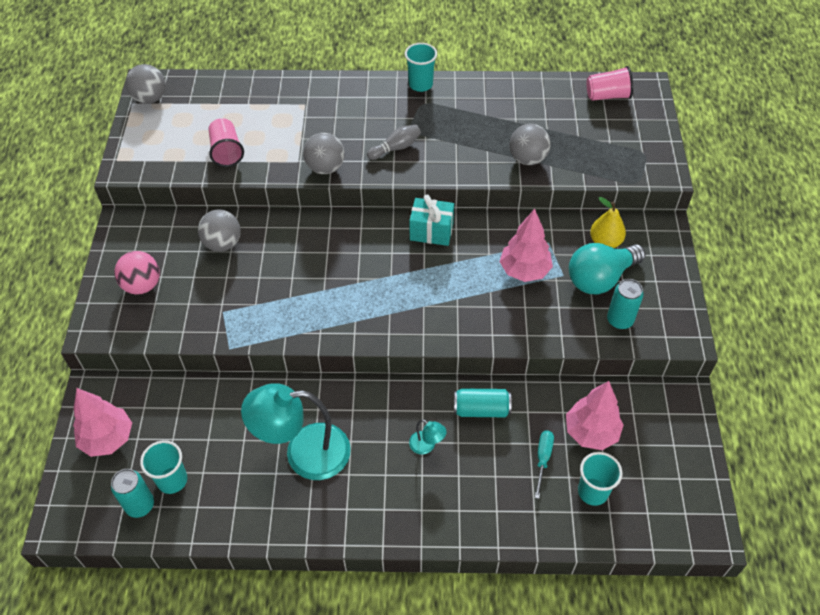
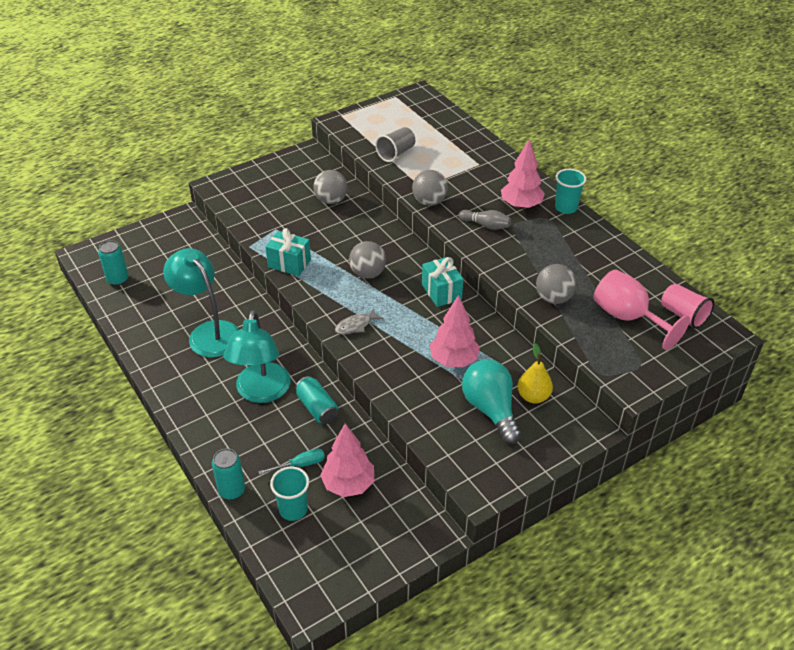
camera: 55 degrees right, 10 degrees down
pink tree [73,388,132,457] -> pink tree moved to [501,139,545,209]
pink ball [114,251,160,294] -> none
grey ball [125,64,166,104] -> grey ball moved to [349,241,386,279]
turquoise cup [140,440,187,494] -> none
pink cup [208,118,244,167] -> grey cup [375,127,415,162]
turquoise lamp [409,419,447,454] -> turquoise lamp [223,310,291,403], size x2.41
turquoise light bulb [569,243,646,294] -> turquoise light bulb turned 45 degrees clockwise [462,359,521,444]
turquoise can [607,279,644,329] -> turquoise can moved to [212,448,245,500]
none -> turquoise gift [265,228,311,276]
none -> grey fish [335,308,383,334]
none -> pink goblet [594,269,690,350]

